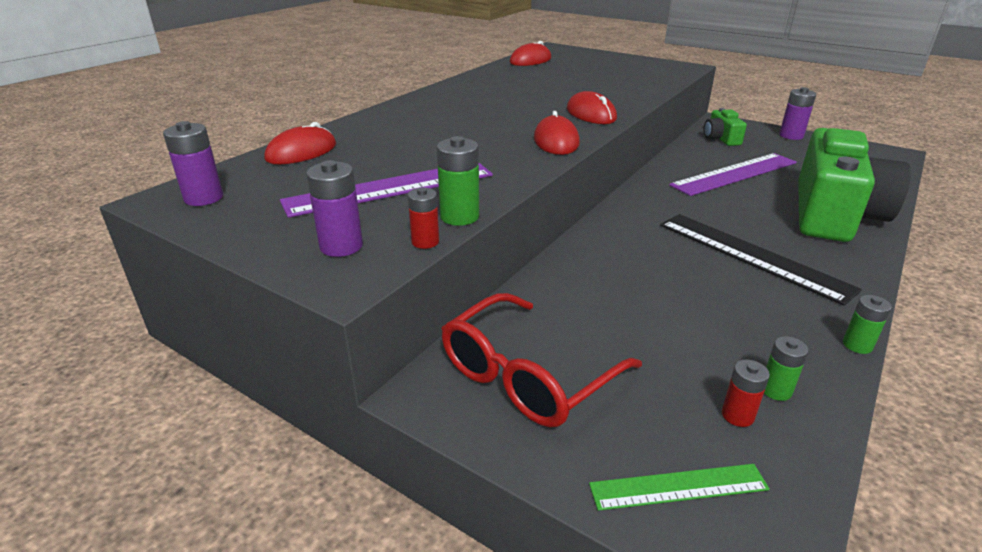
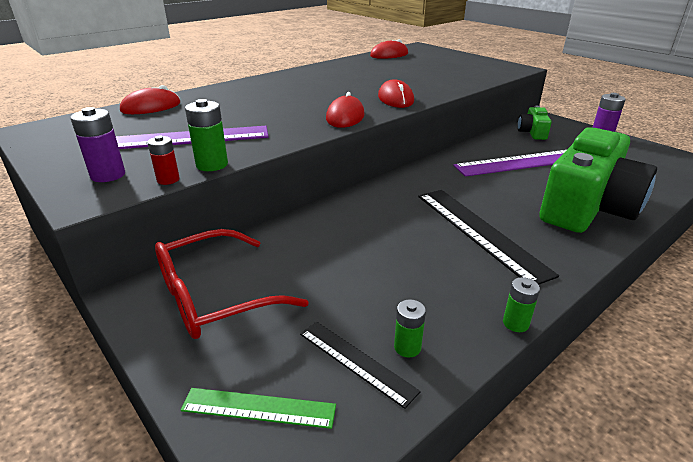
camera: 15 degrees right, 0 degrees up
purple battery [163,121,223,206] -> none
red battery [722,360,770,427] -> black ruler [300,322,421,409]

